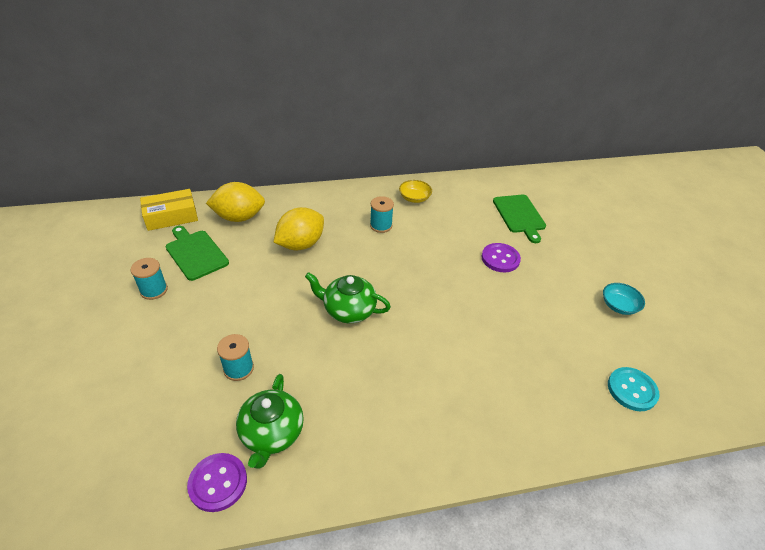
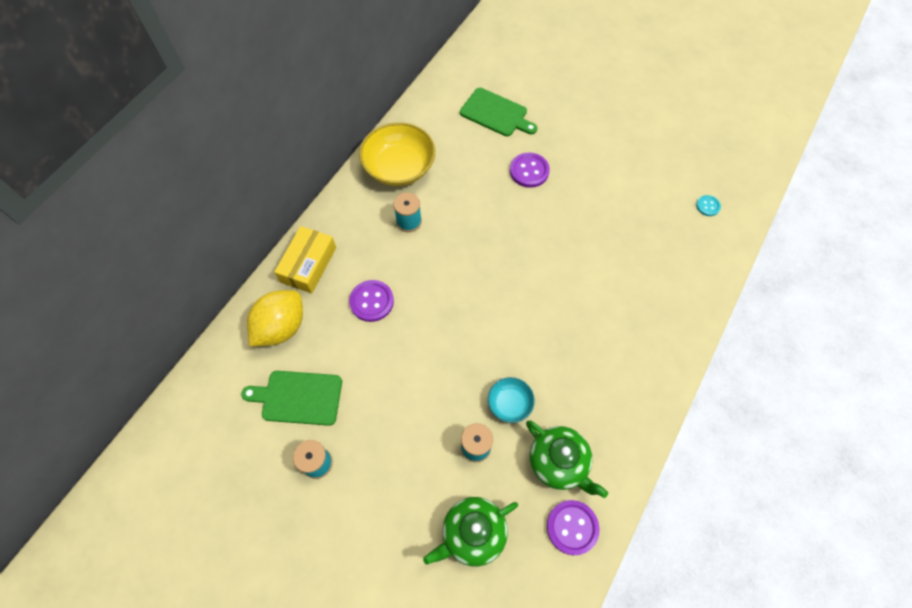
camera: 45 degrees left, 20 degrees up
yellow box [140,189,198,231] -> yellow box moved to [274,226,336,293]
yellow lemon [274,207,324,250] -> purple button [349,280,394,322]
green teapot [305,272,391,323] -> green teapot moved to [423,497,518,567]
yellow bowl [399,180,432,203] -> yellow bowl [359,122,435,186], size x1.93
turquoise bowl [603,283,645,315] -> turquoise bowl moved to [488,377,535,423]
turquoise button [608,367,659,411] -> turquoise button [696,195,721,216], size x0.58

